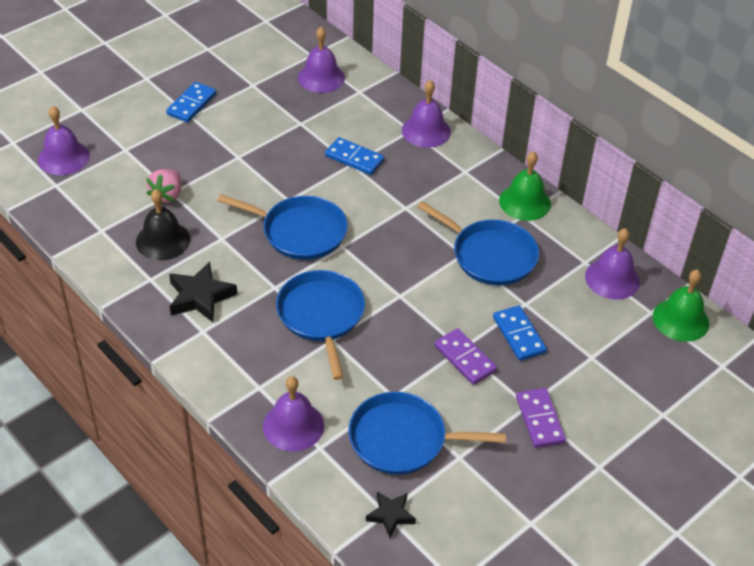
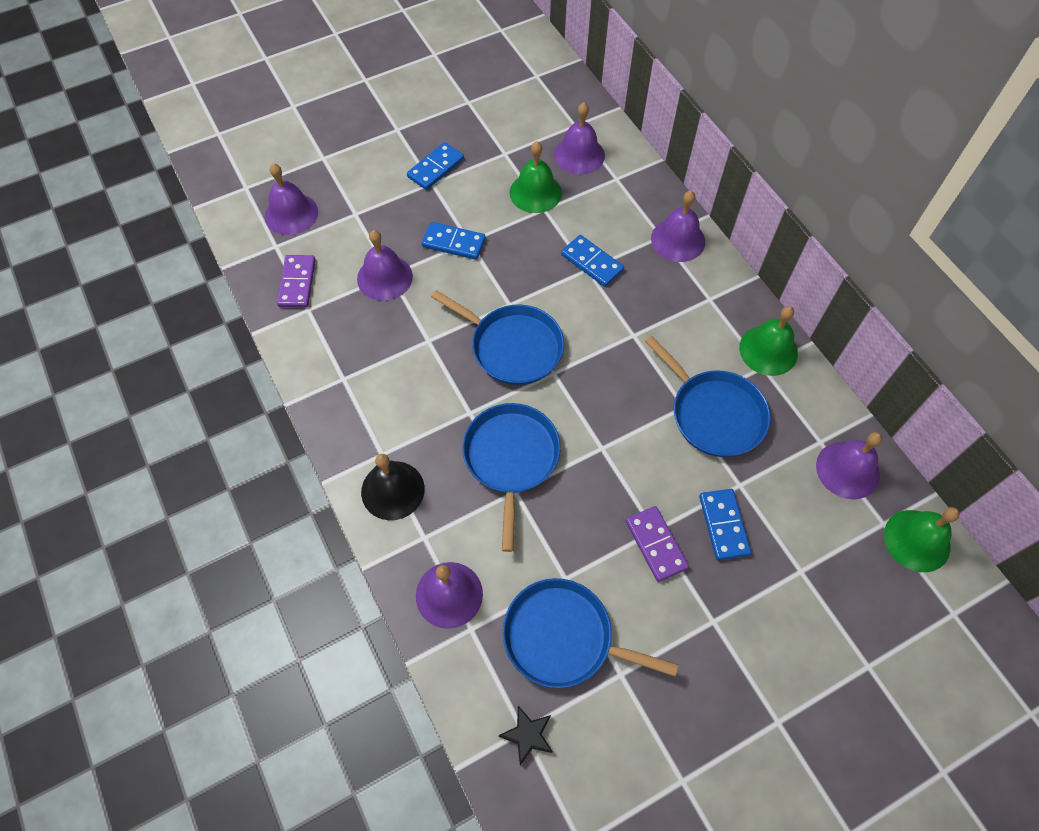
camera: 15 degrees right, 15 degrees up
black bell [136,189,190,260] -> black bell moved to [361,454,425,520]
pink strawberry [146,169,181,204] -> purple bell [357,230,413,301]
black star [169,261,237,322] -> none
purple domino [516,388,566,448] -> purple domino moved to [277,255,316,308]
none -> blue domino [422,222,486,260]
none -> green bell [509,141,562,213]

